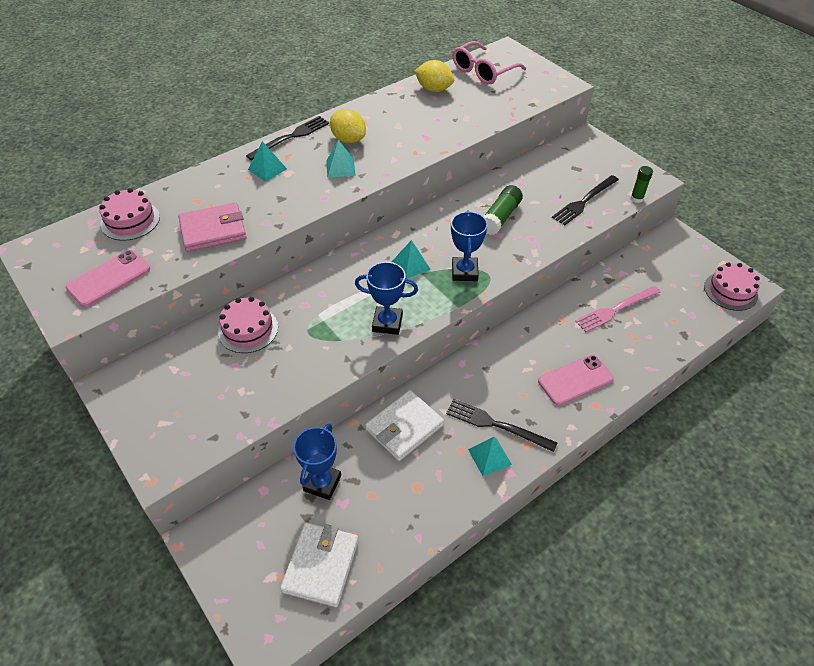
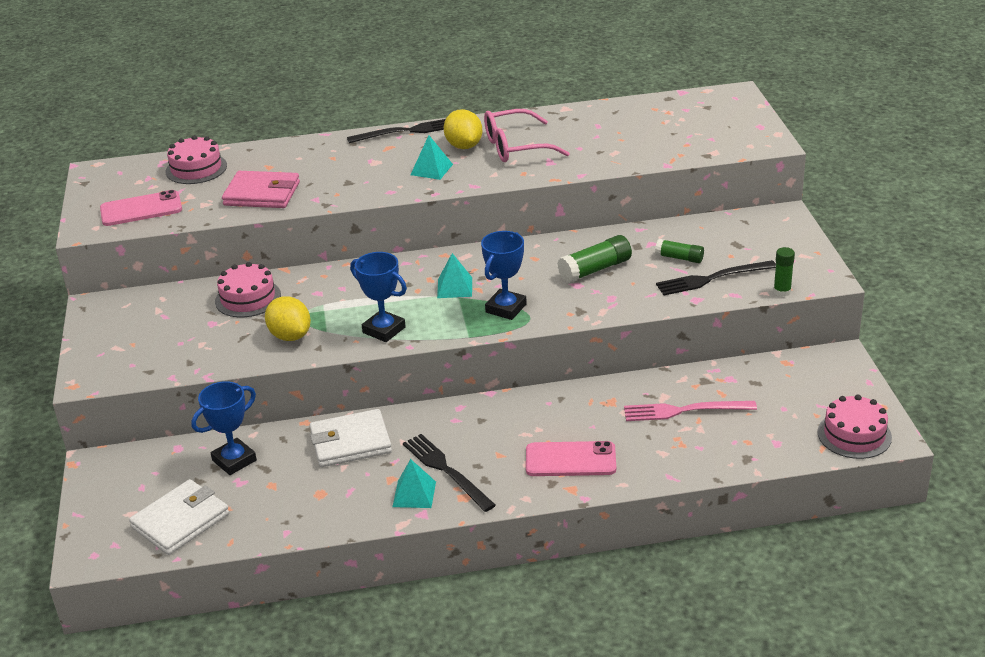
camera: 30 degrees right, 15 degrees down
turquoise pyramid [248,141,287,182] -> none
yellow lemon [414,60,454,92] -> yellow lemon moved to [265,296,311,341]
pink glasses [452,41,526,84] -> pink glasses moved to [484,109,570,162]
none -> green glue stick [655,239,704,263]

